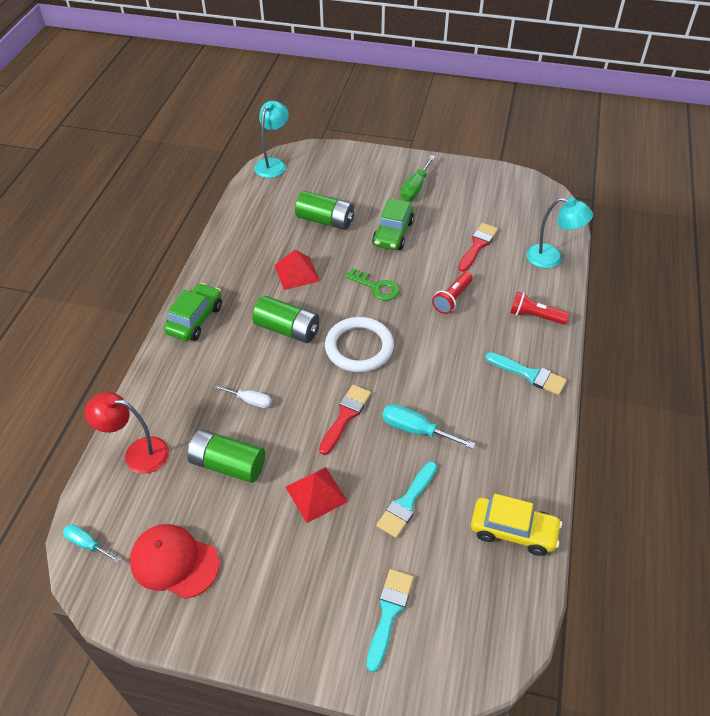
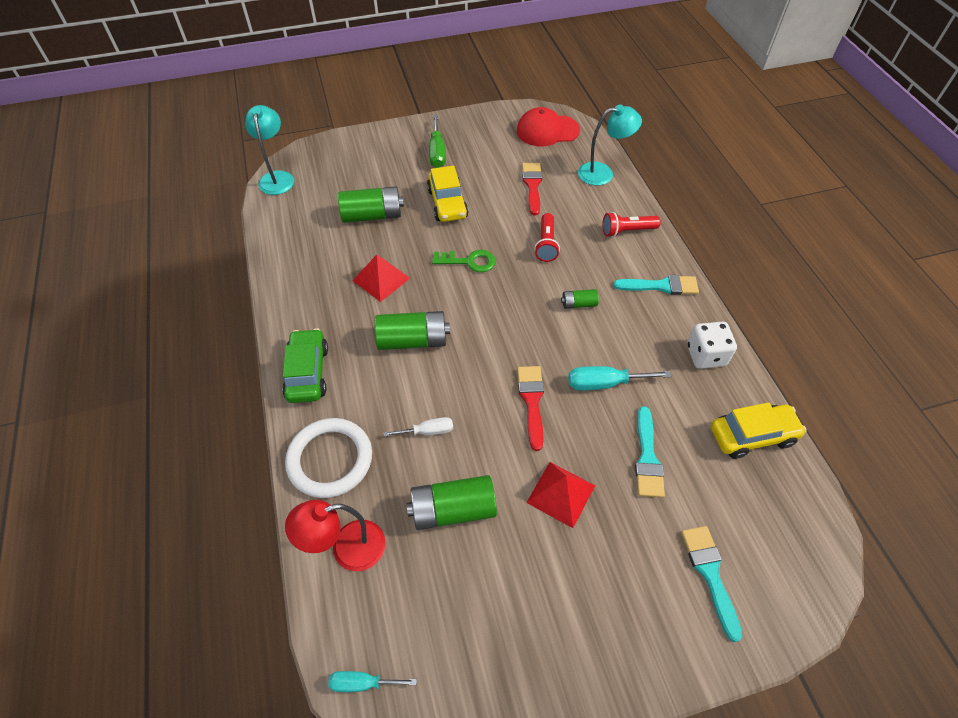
camera: 30 degrees left, 5 degrees up
red cap [130,524,220,599] -> red cap moved to [517,107,580,146]
white ring [325,317,394,372] -> white ring moved to [285,418,372,498]
green car [372,198,414,250] -> yellow car [427,166,469,222]
none -> green battery [561,289,599,309]
none -> white dice [687,322,737,369]

